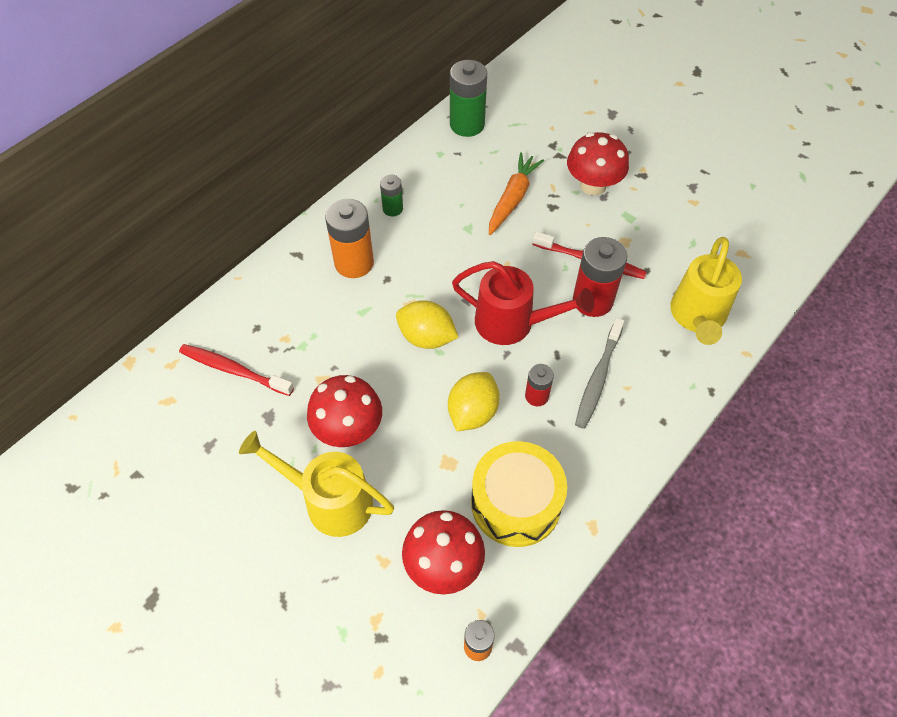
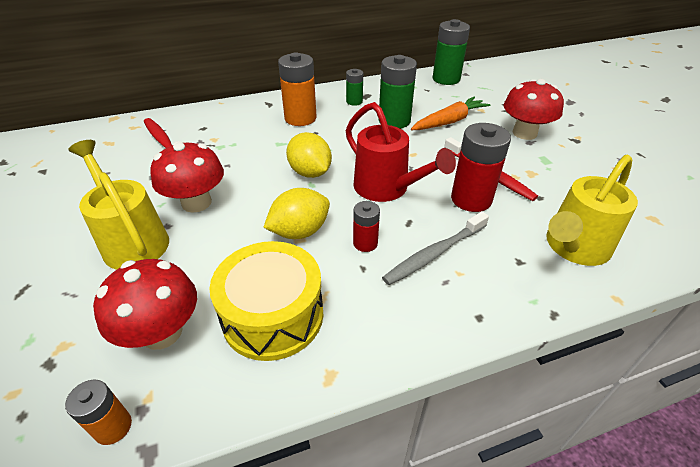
camera: 30 degrees right, 15 degrees down
none -> green battery [379,55,417,129]

